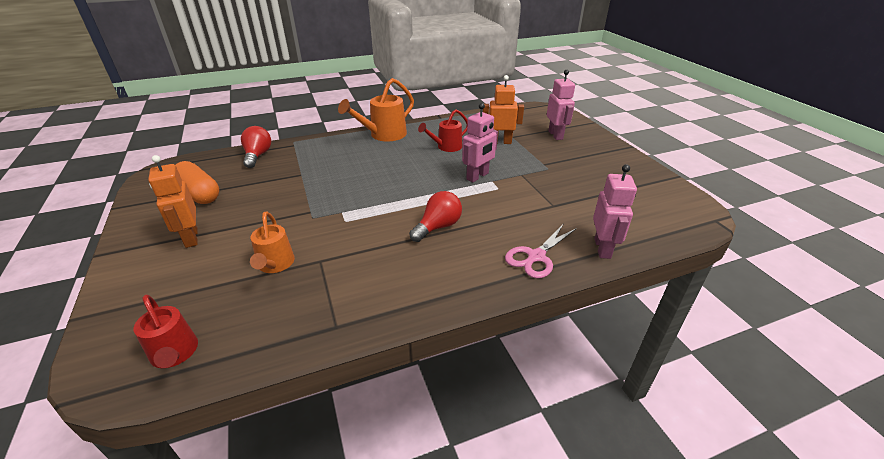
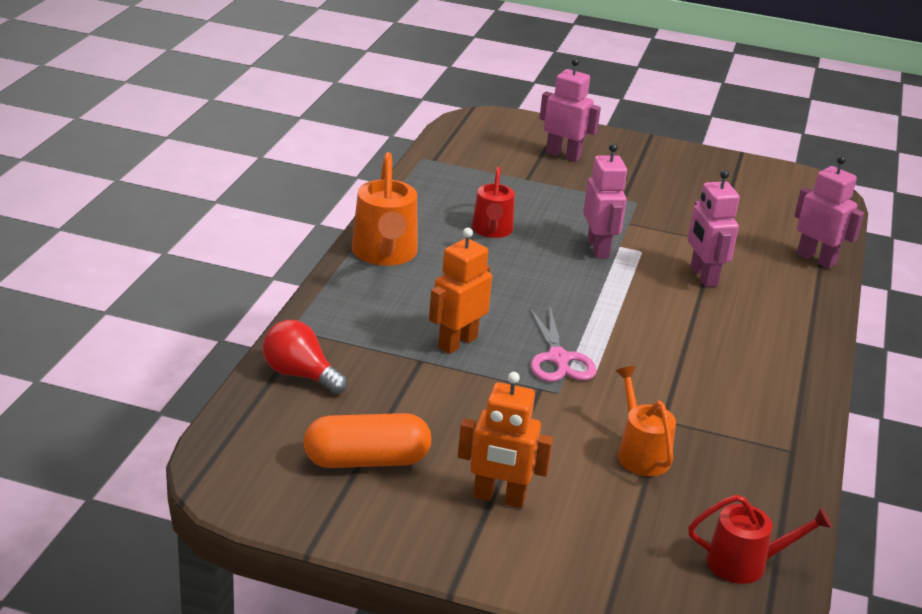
camera: 55 degrees left, 5 degrees down
orange watering can [250,212,295,273] -> orange watering can turned 135 degrees counterclockwise [616,366,676,476]
red light bulb [409,191,462,242] -> none
orange robot [483,75,524,144] -> orange robot moved to [429,228,492,354]
pink scissors [505,223,577,279] -> pink scissors moved to [530,308,597,382]
none -> pink robot [688,170,740,287]

